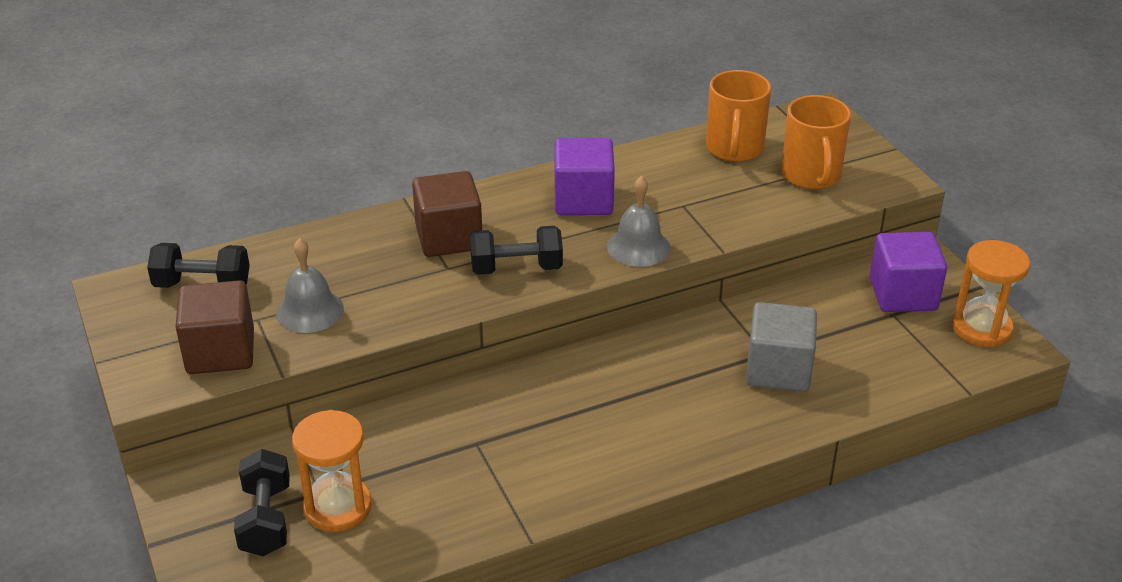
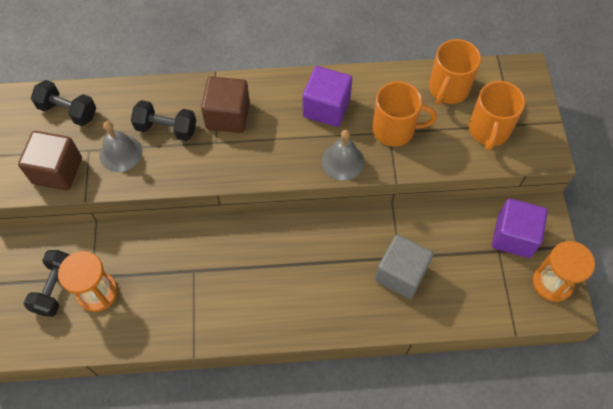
camera: 20 degrees right, 25 degrees up
black dumbbell [470,226,563,275] -> black dumbbell moved to [131,100,196,141]
none -> orange mug [372,81,437,147]

